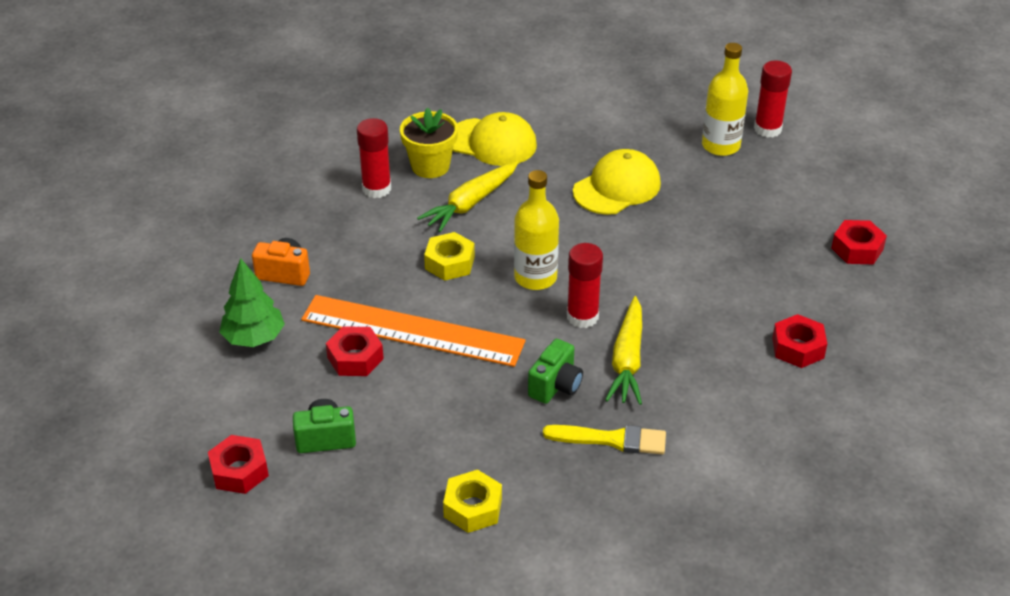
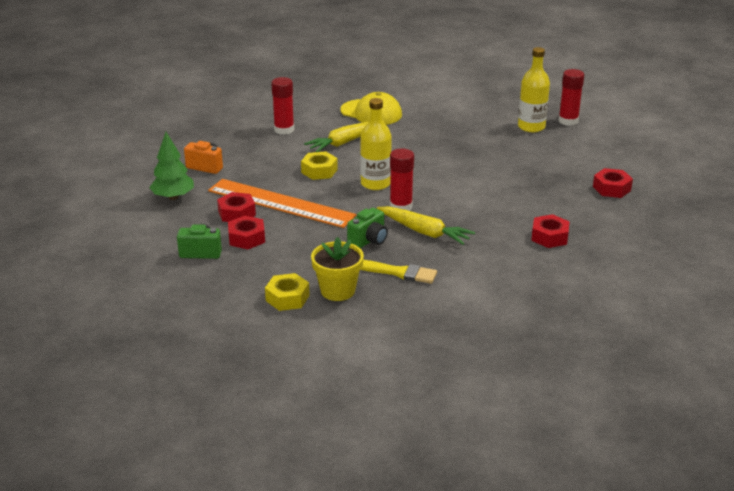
camera: 10 degrees right, 10 degrees down
red nut [208,435,269,494] -> red nut moved to [228,216,265,249]
yellow flower pot [400,107,458,178] -> yellow flower pot moved to [311,237,364,301]
yellow cap [573,149,661,215] -> none
yellow carrot [605,296,642,405] -> yellow carrot turned 75 degrees counterclockwise [377,206,475,245]

